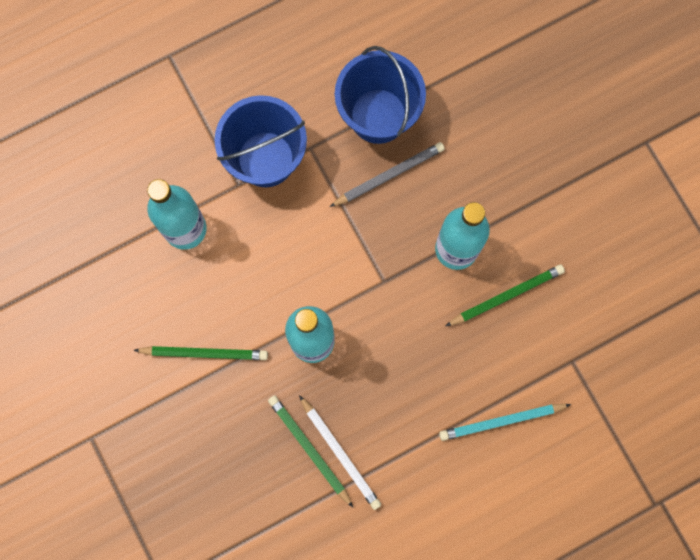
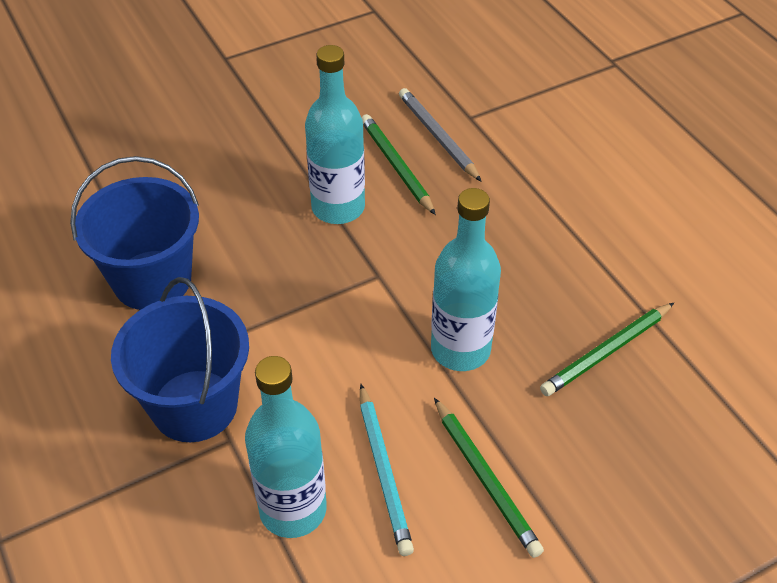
camera: 90 degrees left, 30 degrees down
green pencil [134,346,268,360] -> green pencil turned 150 degrees clockwise [434,398,544,558]
white pencil [299,395,381,510] -> none
grey pencil [329,142,445,207] -> grey pencil moved to [399,88,482,182]
turquoise pencil [439,404,571,441] -> turquoise pencil moved to [360,384,414,556]

